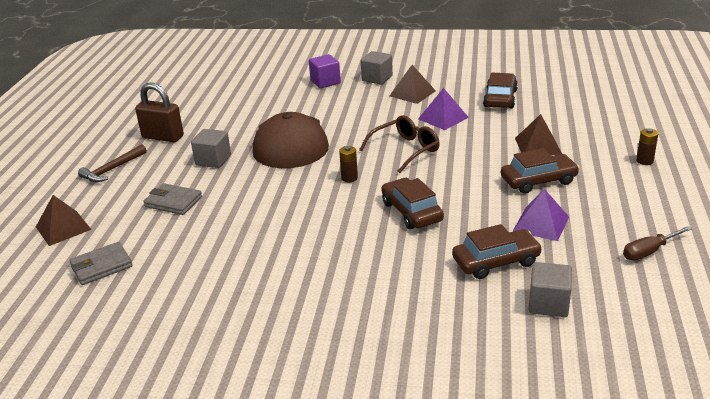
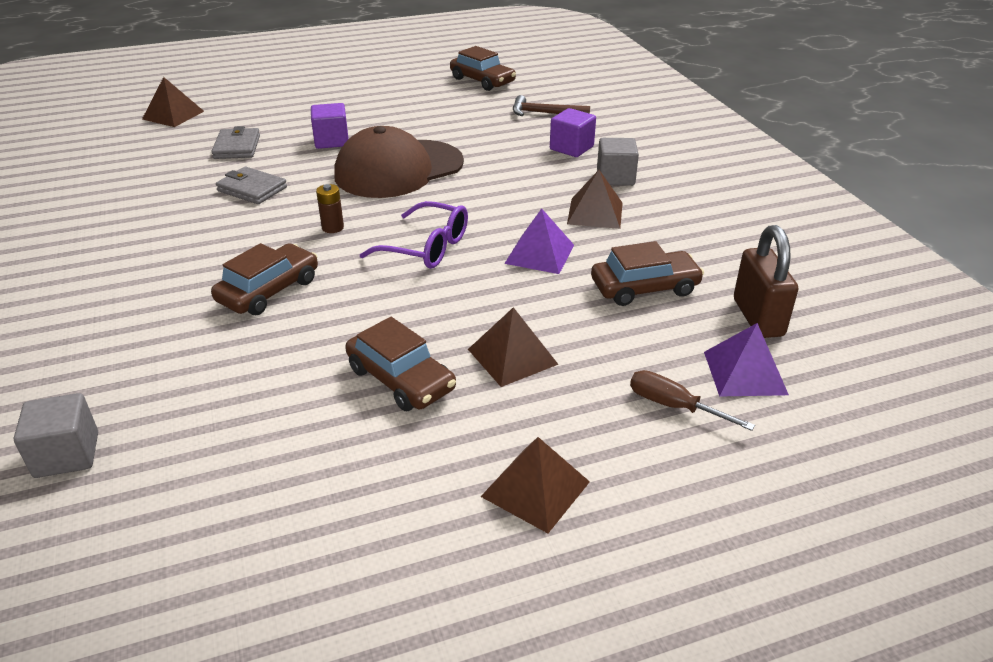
camera: 60 degrees right, 5 degrees up
grey wallet [69,242,133,285] -> grey wallet moved to [216,167,287,204]
brown hammer [78,144,147,182] -> brown hammer moved to [513,95,590,116]
brown padlock [135,82,184,142] -> brown padlock moved to [734,225,798,338]
grey cube [191,129,231,168] -> purple cube [311,103,349,149]
brown glasses [359,115,440,173] -> purple glasses [360,201,468,269]
brown car [452,224,542,279] -> brown car moved to [450,46,516,91]
purple pyramid [513,189,569,241] -> purple pyramid moved to [704,323,789,397]
brown screwdriver [623,226,692,260] -> brown screwdriver moved to [630,370,755,431]
brown battery [636,128,658,165] -> brown pyramid [481,437,590,533]

